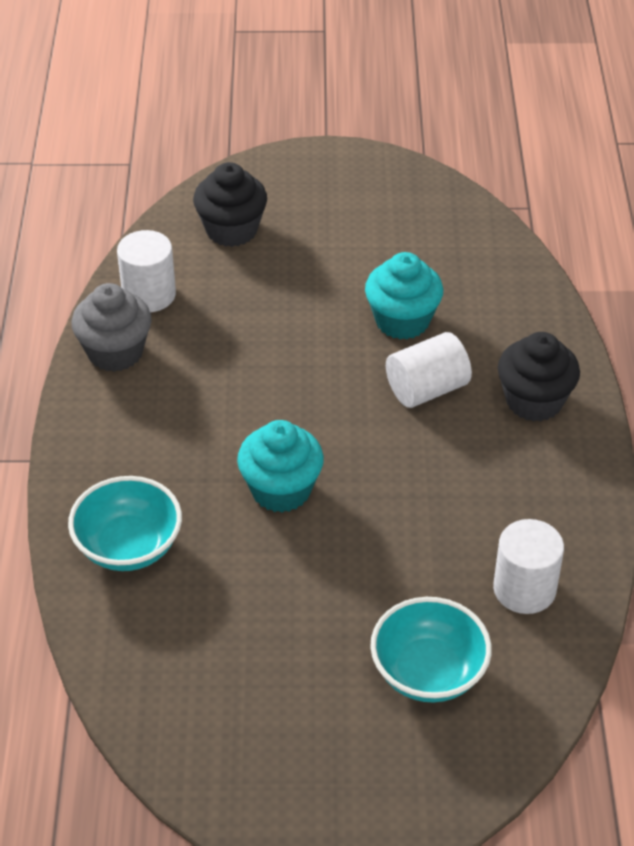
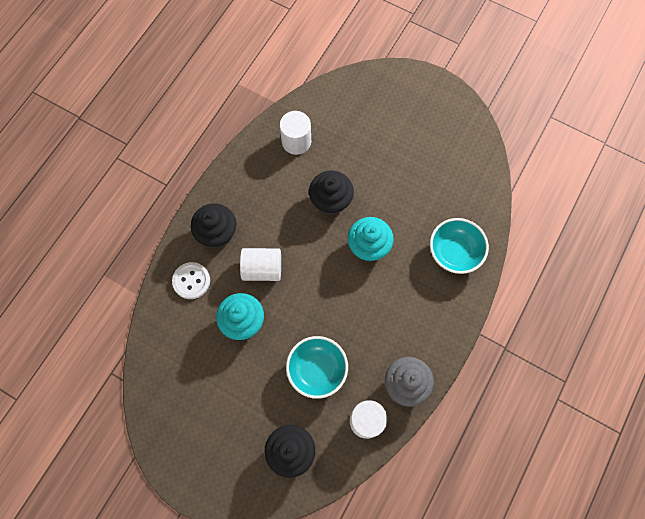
camera: 150 degrees left, 25 degrees up
turquoise bowl [370,597,492,703] -> turquoise bowl moved to [286,336,348,399]
none -> white button [172,262,210,299]
none -> black cupcake [309,171,354,215]

